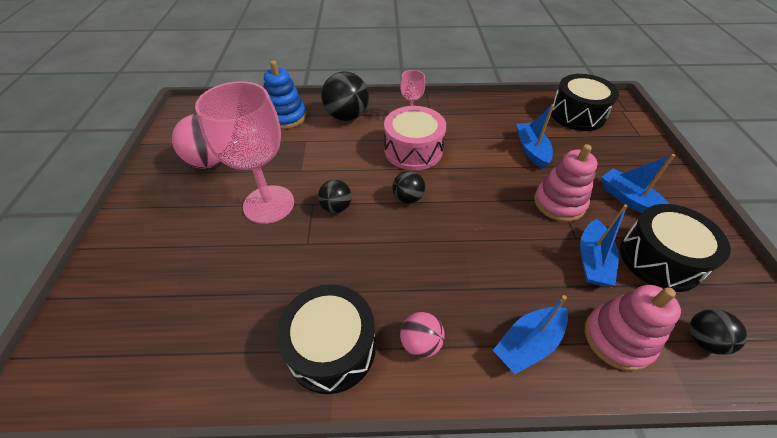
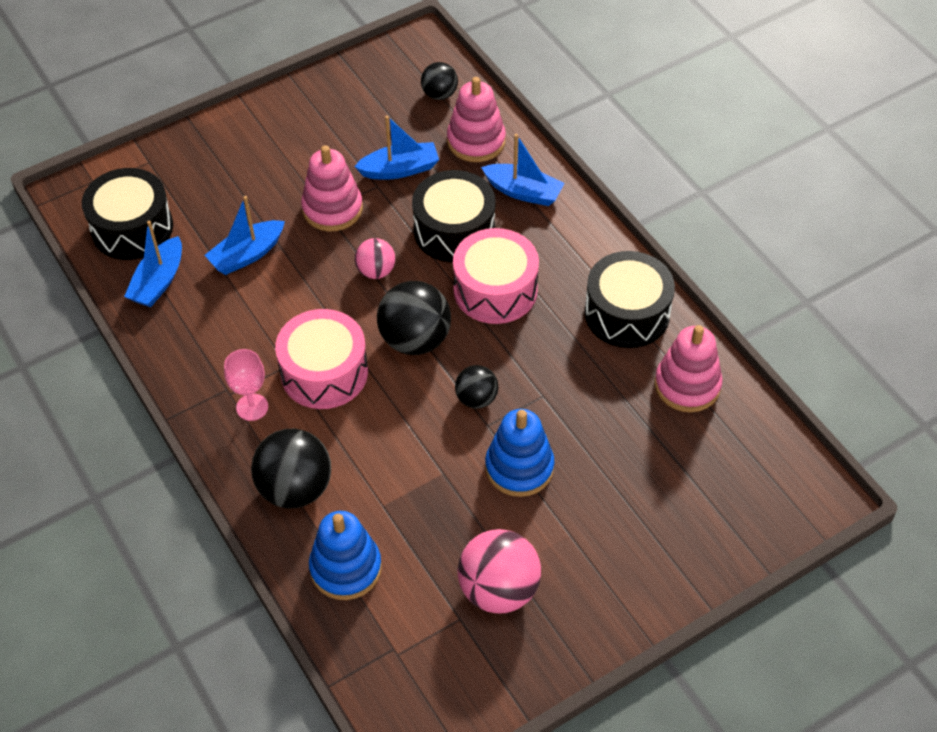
camera: 120 degrees left, 5 degrees up
pink goblet [195,81,294,224] -> blue stacking toy [485,409,555,497]
black ball [392,171,425,204] -> black ball [377,281,451,355], size x1.75
pink ball [400,312,445,358] -> pink ball moved to [355,238,395,279]
blue boat [602,154,675,213] -> blue boat moved to [124,221,182,307]
black drum [620,204,731,292] -> black drum moved to [412,170,496,262]
none -> pink drum [453,228,539,324]
none -> pink stacking toy [655,325,723,412]

